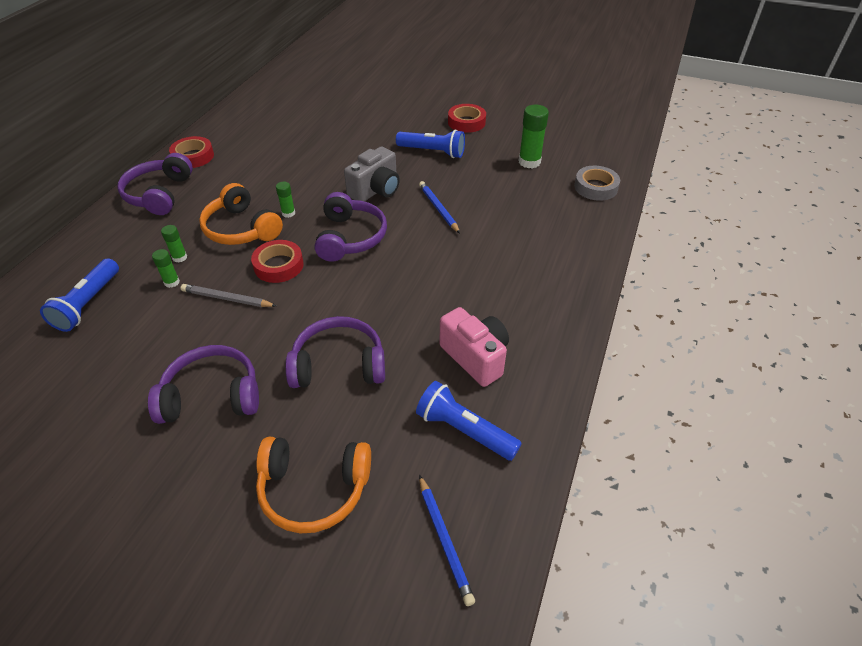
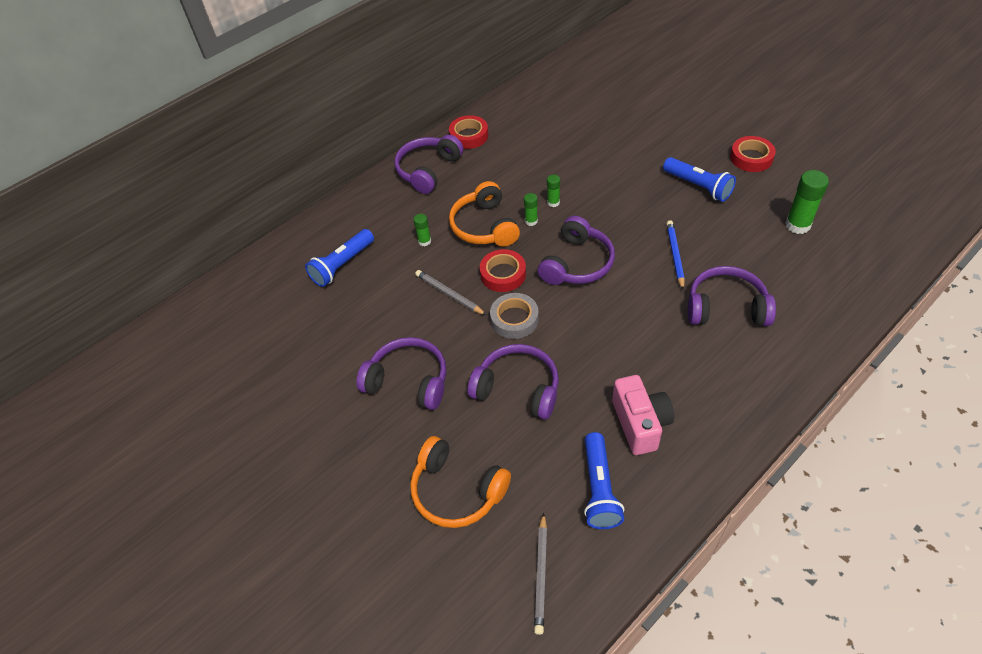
camera: 30 degrees right, 5 degrees up
green glue stick [152,249,180,288] -> green glue stick moved to [547,175,560,207]
grey camera [344,147,400,201] -> none
blue flashlight [416,381,522,461] -> blue flashlight turned 150 degrees counterclockwise [584,432,624,529]
blue pencil [419,475,475,606] -> grey pencil [534,513,547,635]
grey tape [574,166,620,201] -> grey tape moved to [490,293,539,339]
none -> purple headphones [688,266,776,326]

